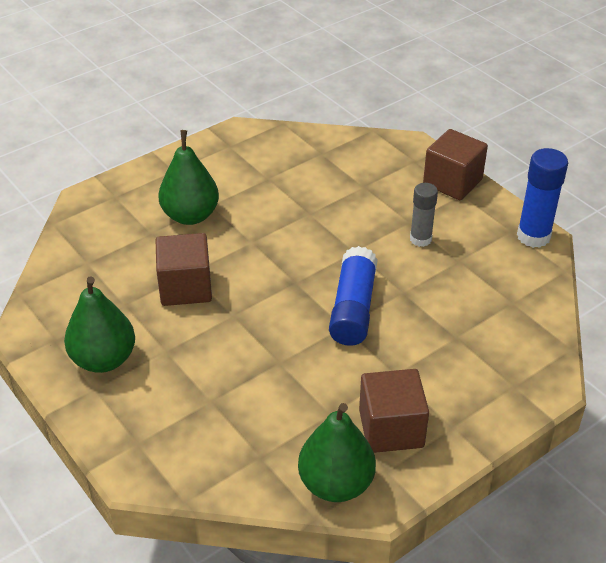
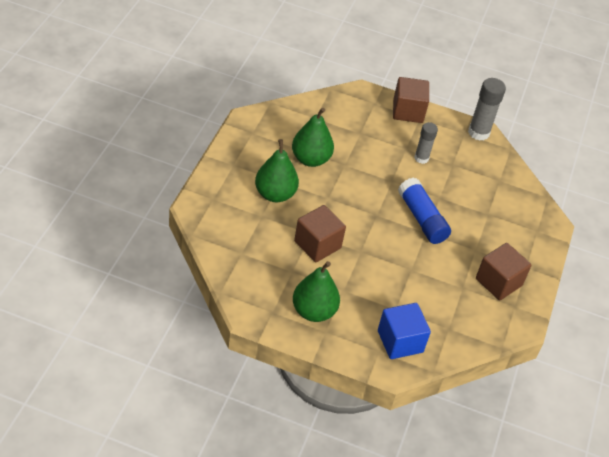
camera: 40 degrees left, 5 degrees up
green pear [298,403,376,502] -> green pear moved to [292,108,334,167]
blue glue stick [517,148,568,248] -> grey glue stick [468,78,506,141]
none -> blue cube [378,303,431,359]

